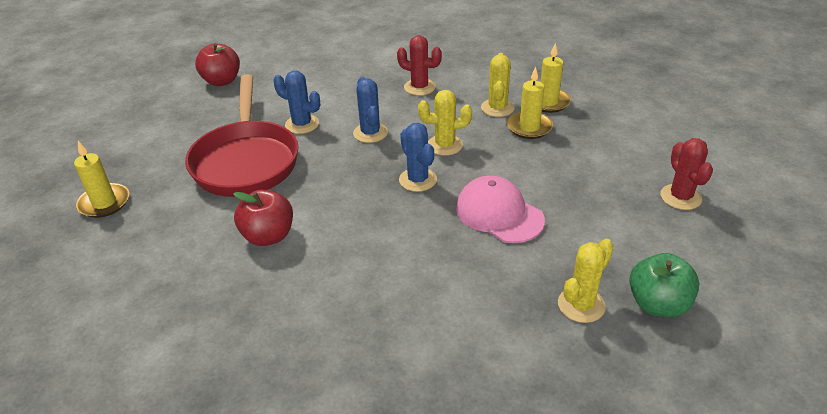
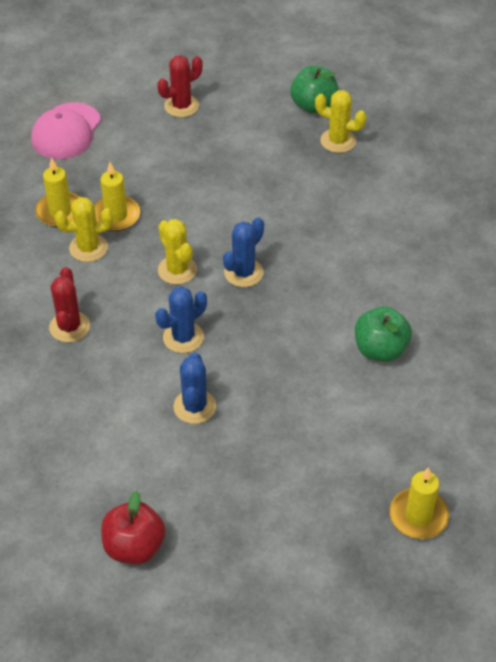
camera: 115 degrees left, 10 degrees up
red pan [185,74,298,197] -> none
red apple [233,190,293,246] -> green apple [355,306,412,362]
pink cap [456,176,545,243] -> pink cap moved to [31,102,101,159]

